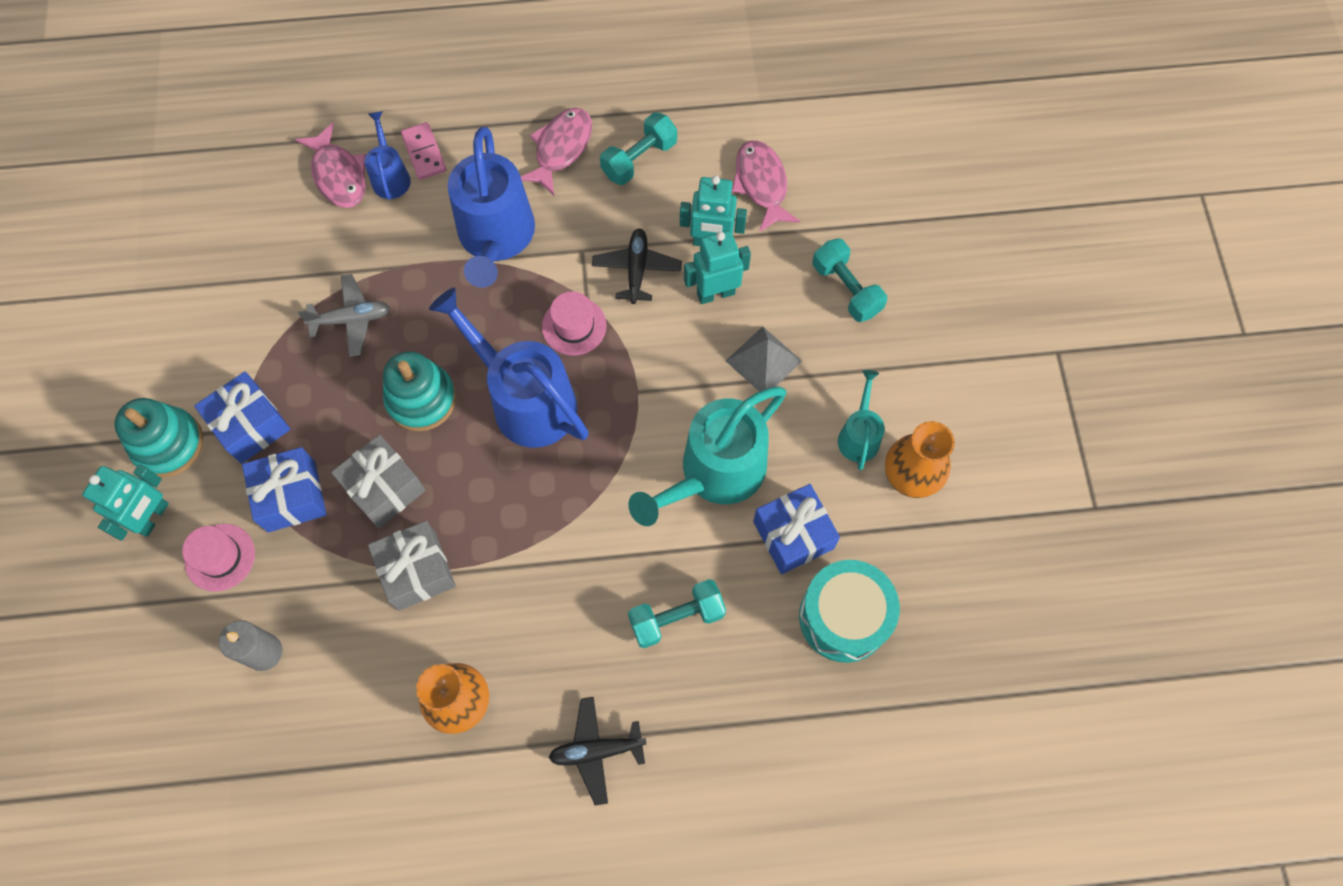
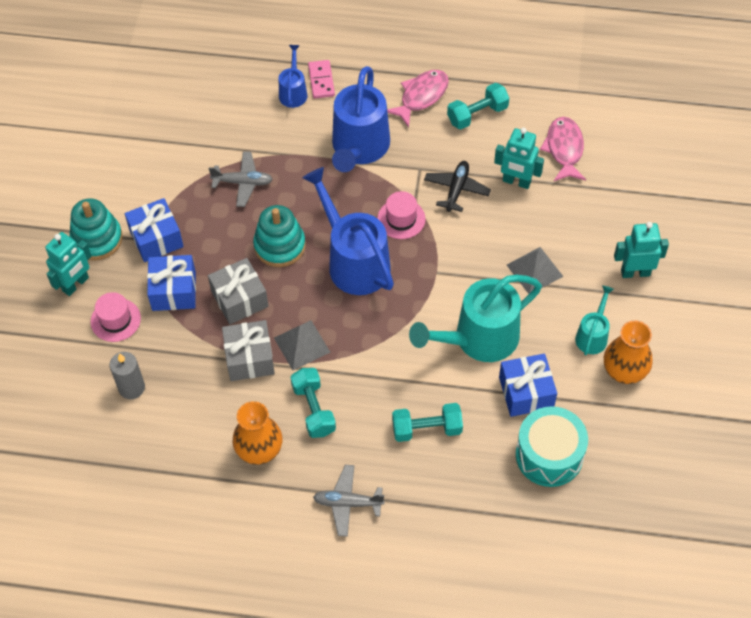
camera: 15 degrees right, 10 degrees down
pink fish [295,123,366,208] -> none
black plane [549,697,646,806] -> grey plane [313,465,385,537]
turquoise robot [684,230,751,304] -> turquoise robot moved to [614,222,669,278]
turquoise dumbbell [813,238,887,322] -> turquoise dumbbell moved to [291,368,336,438]
none -> grey pyramid [274,320,331,370]

